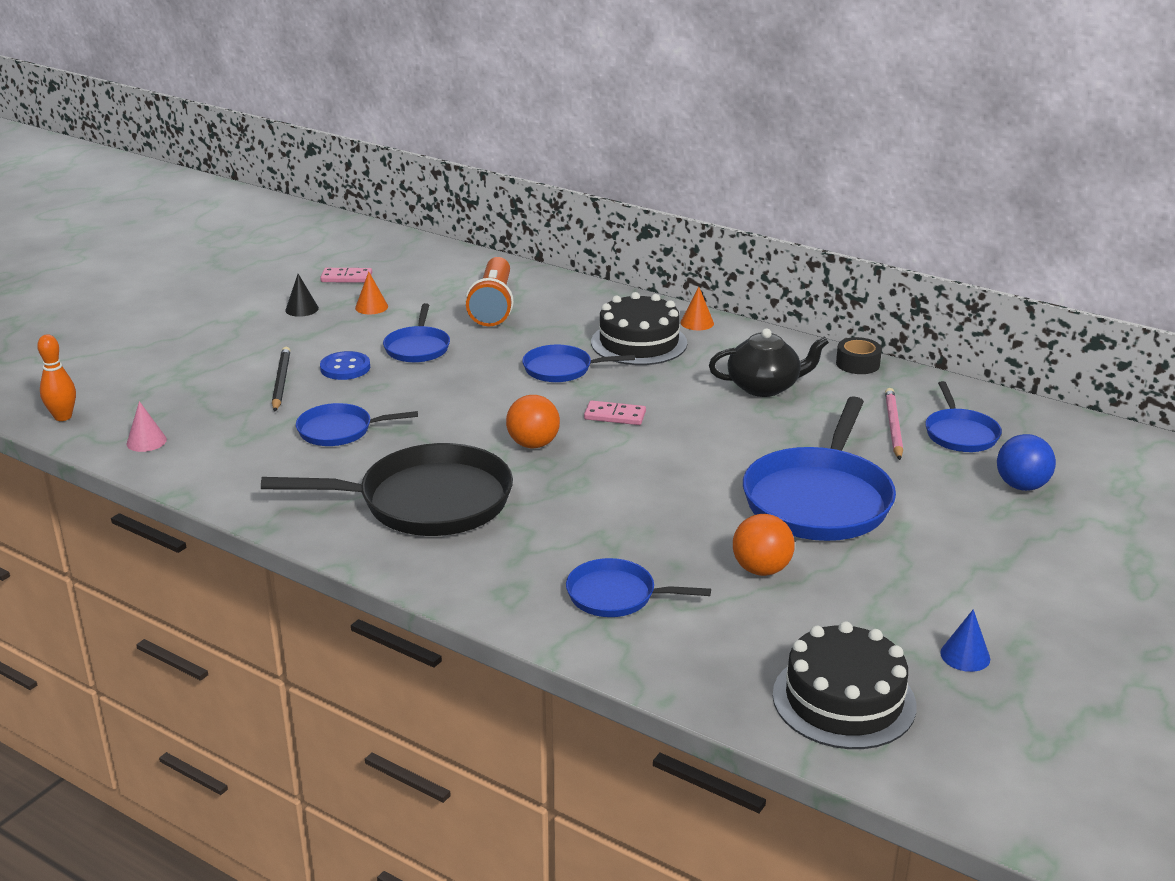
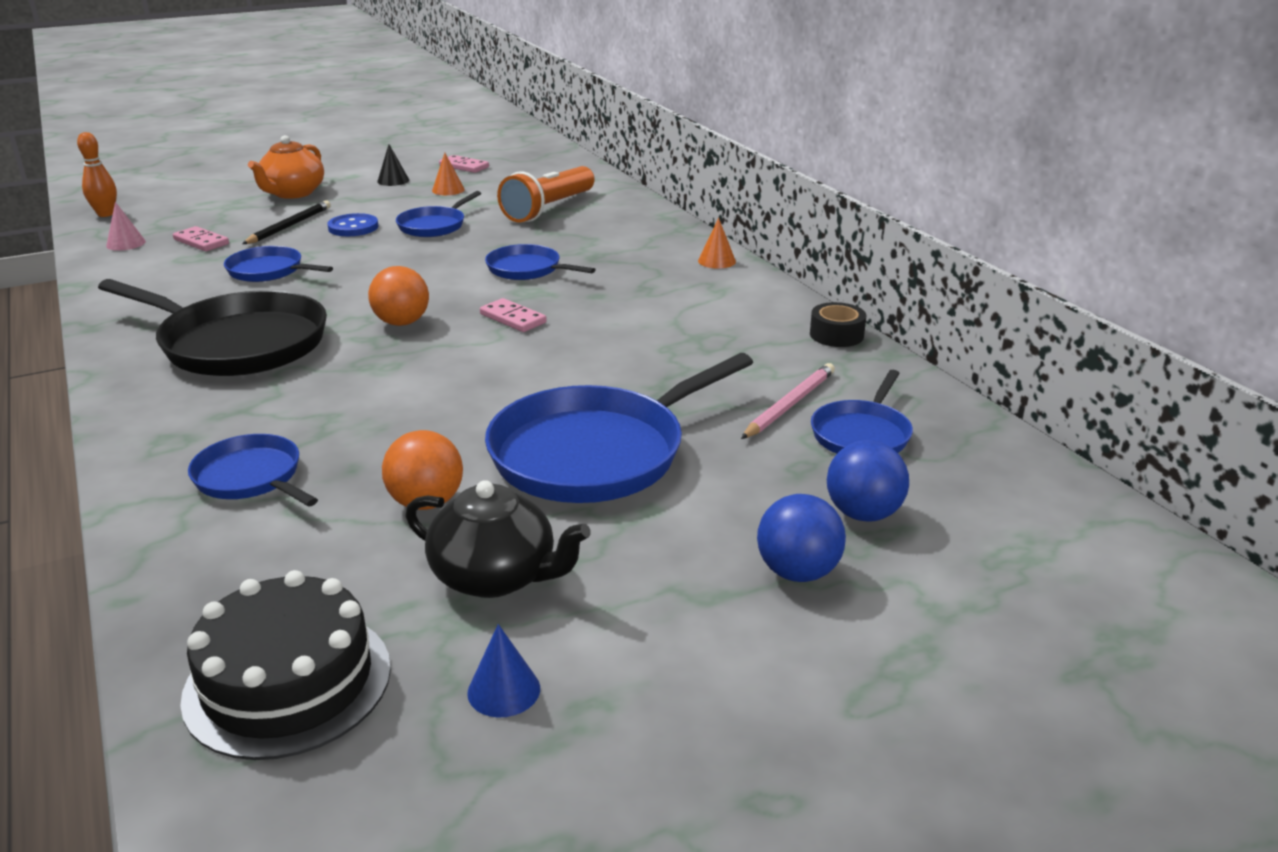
camera: 30 degrees right, 0 degrees up
black cake [591,292,687,365] -> none
black teapot [709,329,829,397] -> black teapot moved to [405,480,591,598]
none -> pink domino [173,226,229,251]
none -> orange teapot [248,135,324,199]
none -> blue ball [757,494,846,582]

